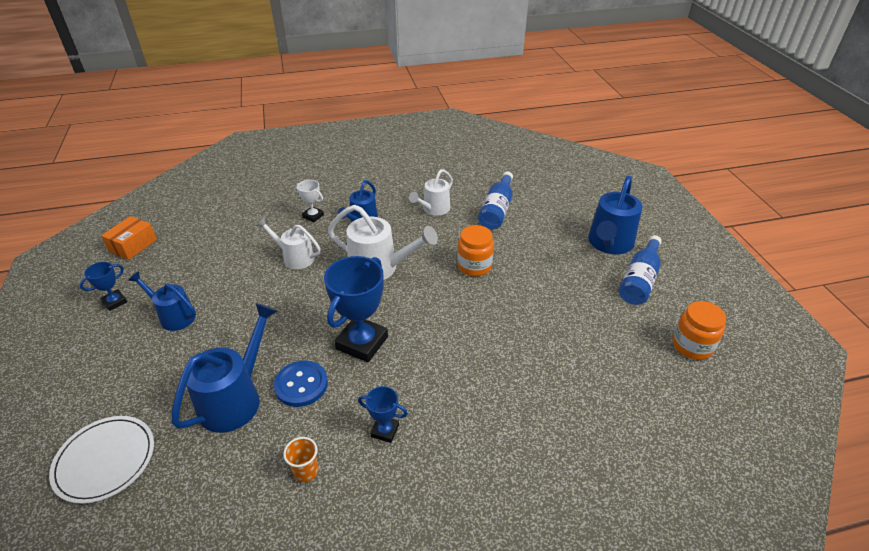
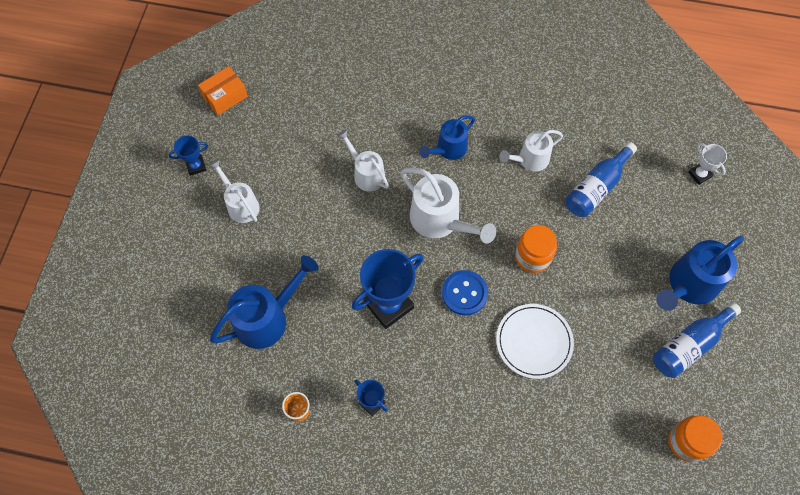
camera: 25 degrees right, 25 degrees up
white plate [49,416,154,504] -> white plate moved to [496,304,574,379]
blue watering can [128,271,196,331] -> white watering can [209,159,260,223]
blue button [274,361,328,407] -> blue button moved to [442,270,488,316]
white trophy [296,180,324,222] -> white trophy moved to [688,143,727,185]

